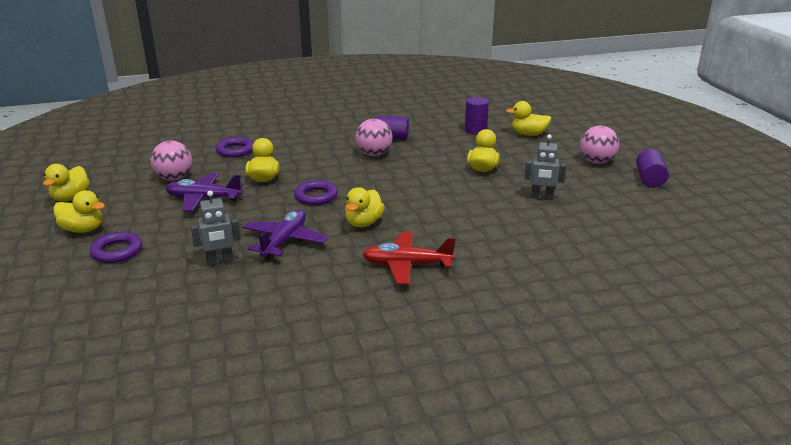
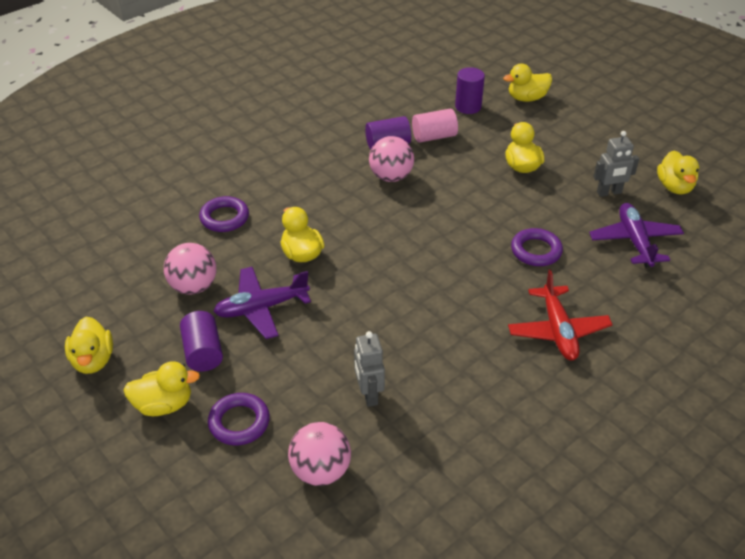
camera: 25 degrees left, 15 degrees up
grey robot [191,191,241,266] -> grey robot turned 120 degrees clockwise [354,331,385,407]
purple plane [243,210,328,260] -> purple plane moved to [589,203,684,268]
purple ring [294,180,338,205] -> purple ring moved to [511,228,563,266]
yellow duck [345,187,385,227] -> yellow duck moved to [657,151,699,195]
red plane [362,232,456,285] -> red plane turned 75 degrees counterclockwise [508,270,613,360]
pink ball [580,126,619,164] -> pink ball moved to [288,422,351,486]
purple cylinder [636,149,669,187] -> purple cylinder moved to [180,311,223,372]
none -> pink cylinder [412,108,458,143]

